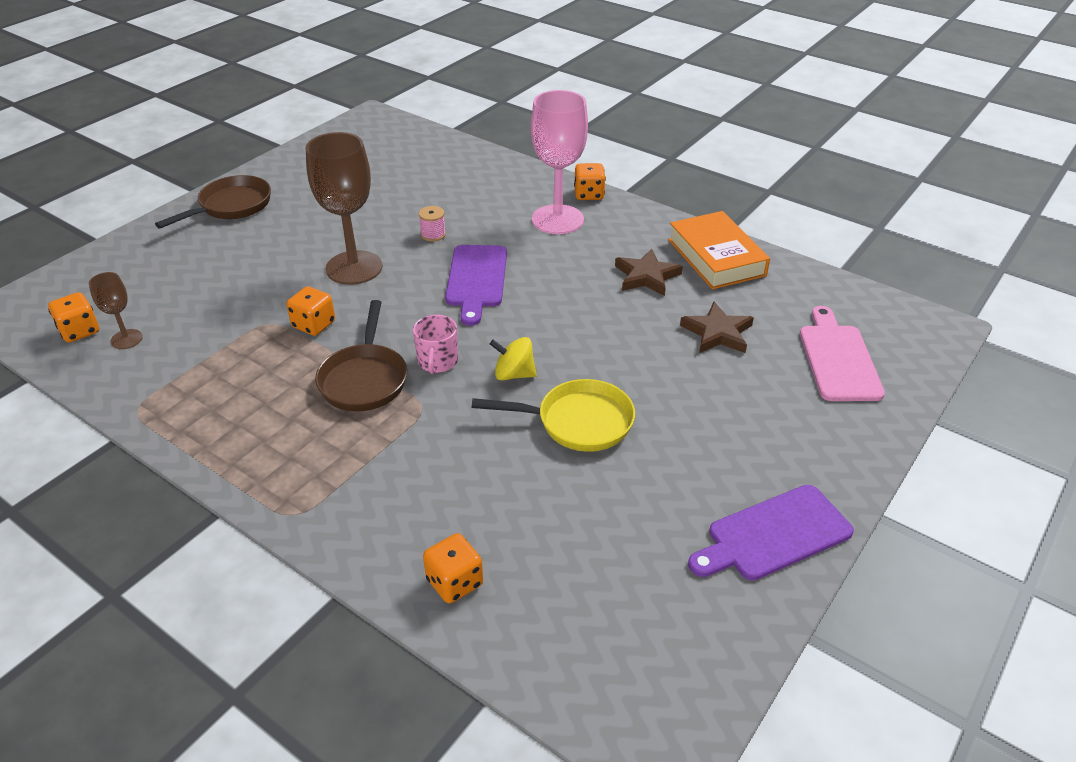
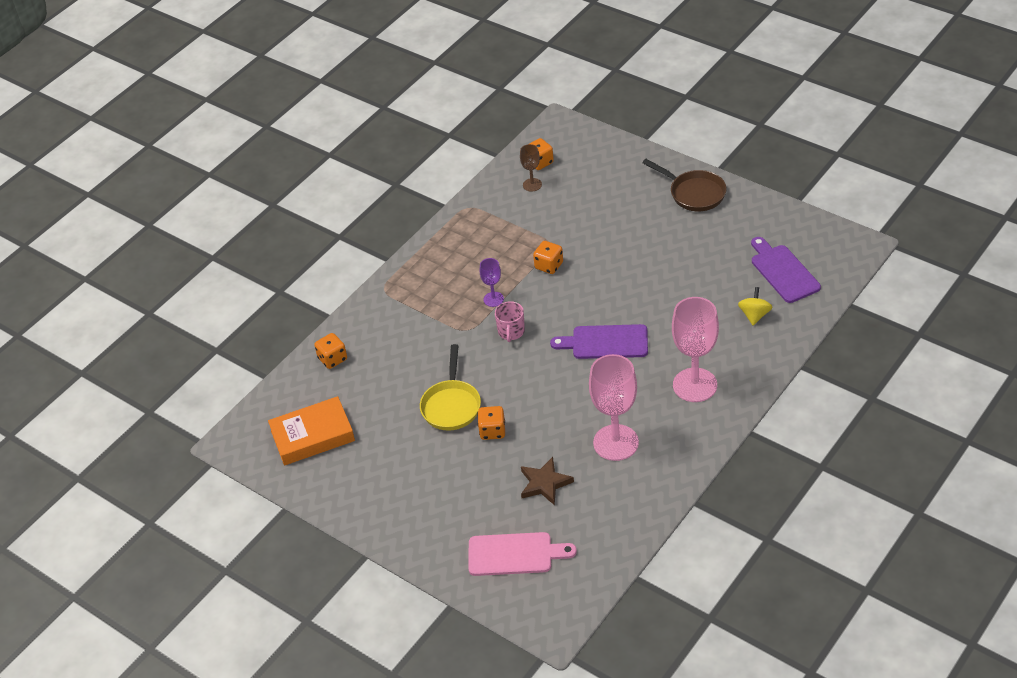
camera: 95 degrees right, 5 degrees up
brown goblet [306,132,382,285] -> none
brown pan [315,300,407,411] -> purple goblet [480,258,504,307]
pink mug [413,315,458,374] -> pink mug turned 90 degrees counterclockwise [495,301,525,342]
pink spool [419,206,446,241] -> none
yellow spinning top [490,337,537,381] -> yellow spinning top moved to [738,287,773,325]
orange dice [574,163,606,200] -> orange dice moved to [478,406,505,440]
brown star [615,249,683,296] -> pink goblet [589,354,639,461]
orange book [668,211,770,289] -> orange book moved to [268,396,355,466]
purple cutting board [688,485,854,581] -> purple cutting board moved to [751,237,821,303]

